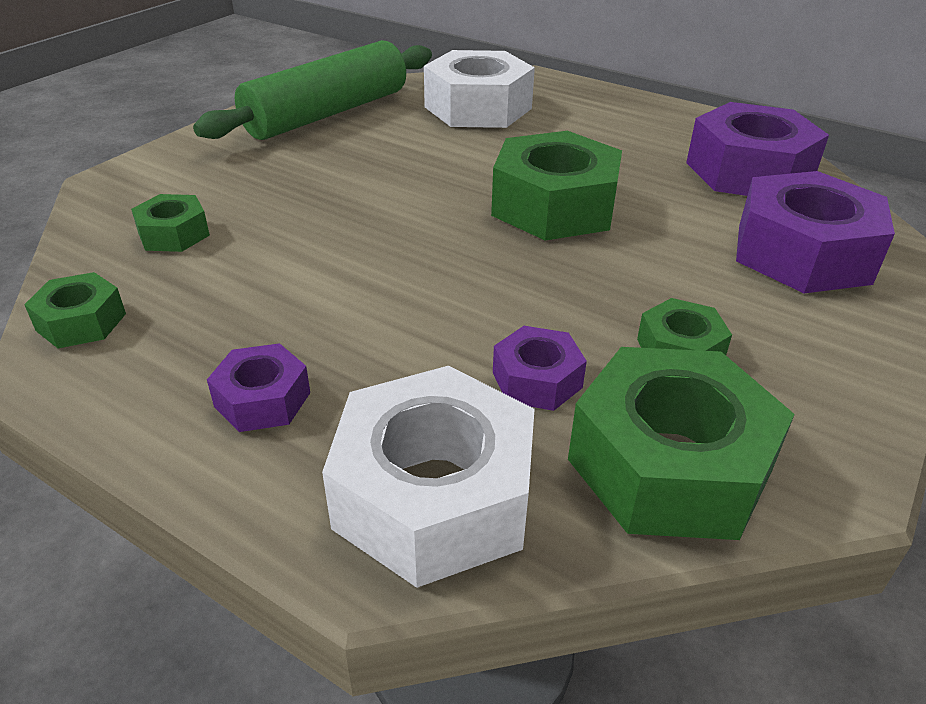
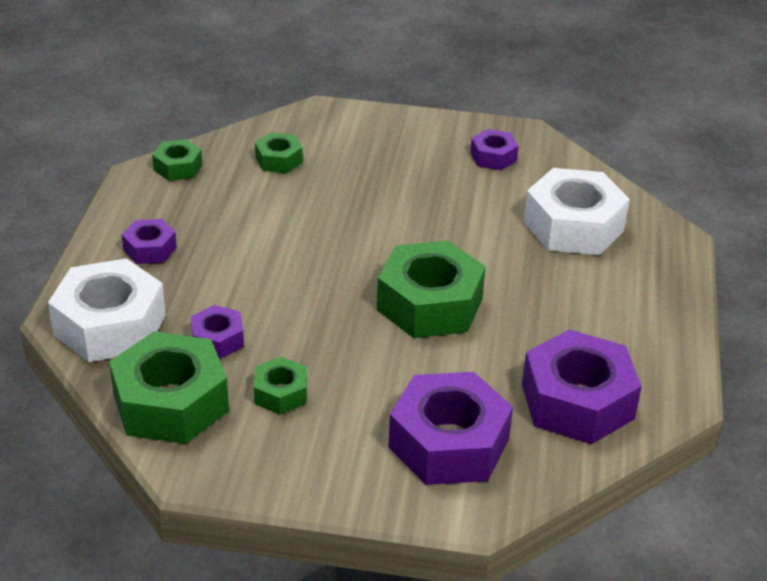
camera: 65 degrees right, 0 degrees up
green rolling pin [193,40,432,140] -> purple nut [470,129,519,170]

